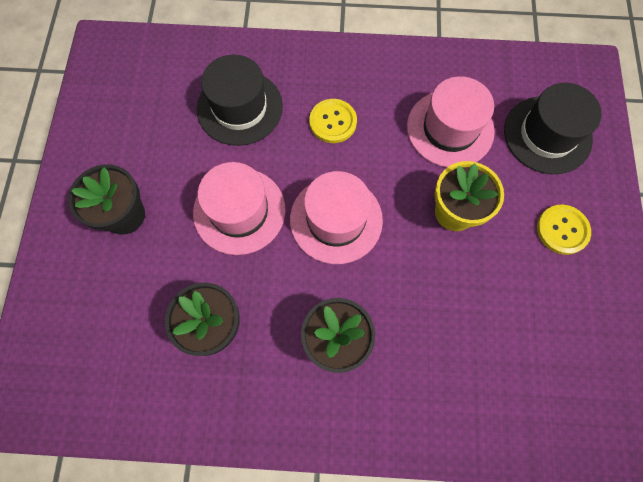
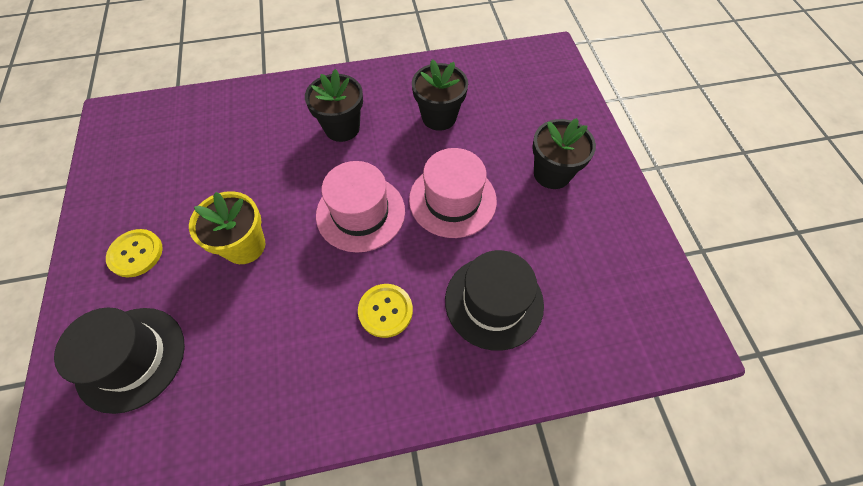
camera: 165 degrees right, 10 degrees down
pink hat [407,76,495,167] -> none

